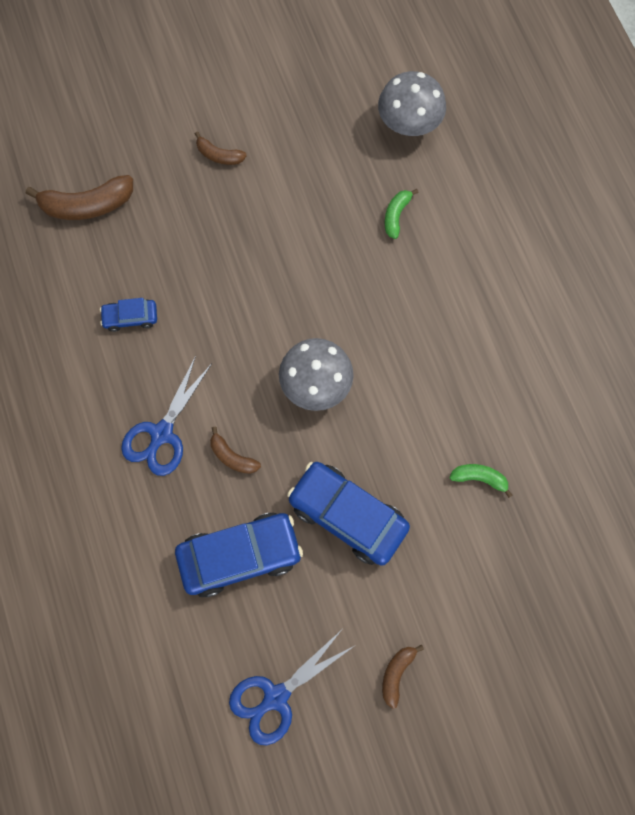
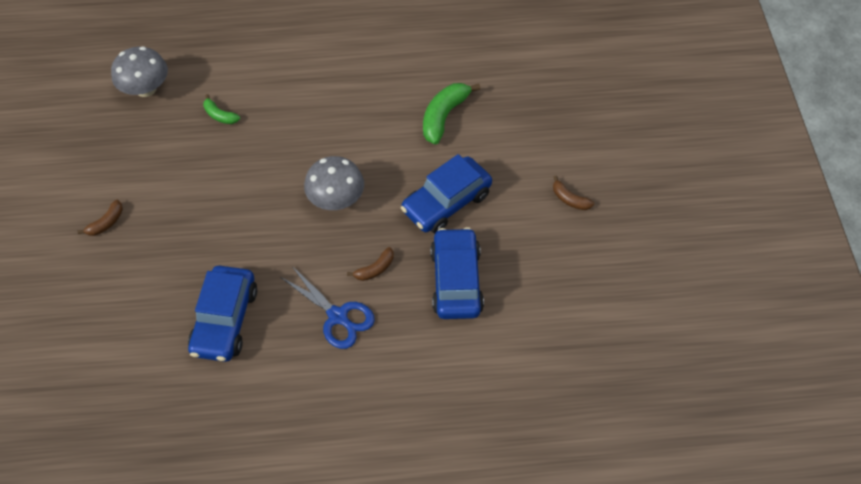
camera: 75 degrees left, 15 degrees down
brown banana [26,175,133,220] -> none
blue car [100,298,157,332] -> blue car [188,266,257,362], size x2.01
blue scissors [229,631,354,745] -> none
green banana [449,464,512,498] -> green banana [423,83,481,144], size x1.81

